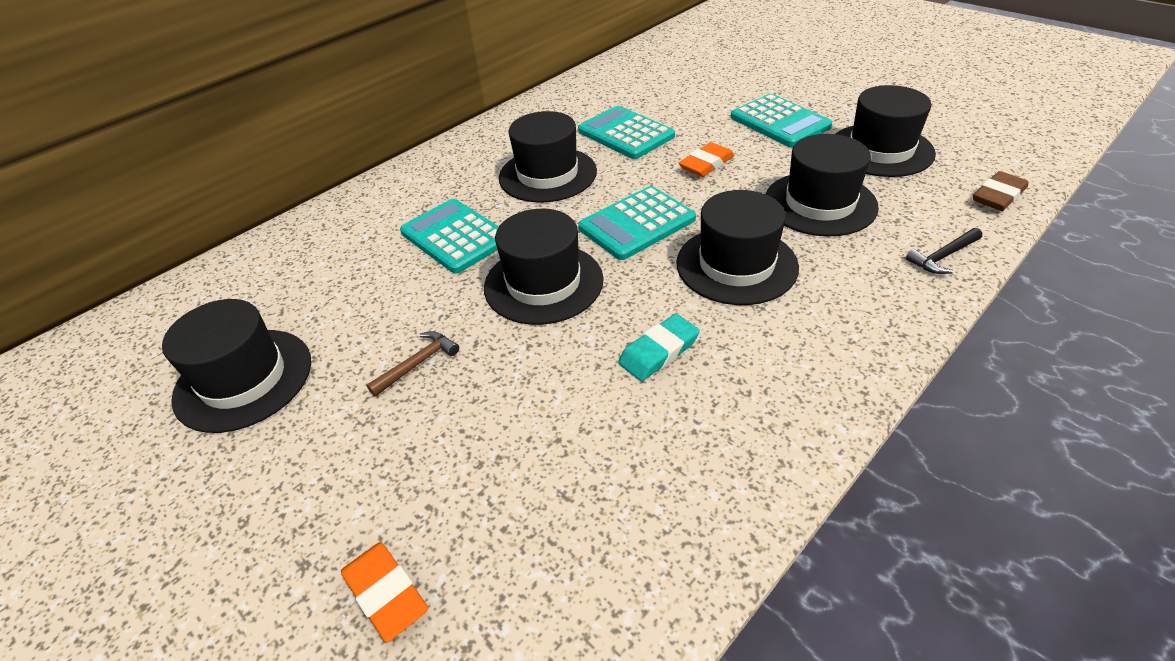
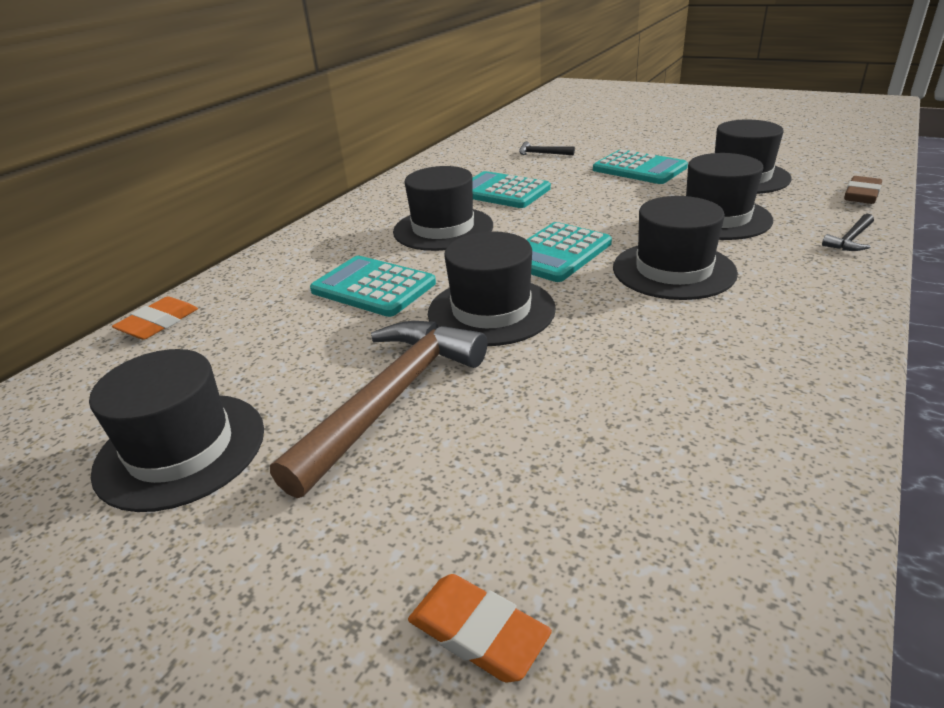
camera: 15 degrees left, 10 degrees down
brown hammer [367,331,459,396] -> brown hammer [270,321,487,498], size x2.36
turquoise eraser [618,314,700,381] -> none
orange eraser [679,142,734,177] -> orange eraser moved to [112,297,198,339]
none -> black hammer [519,142,575,155]

